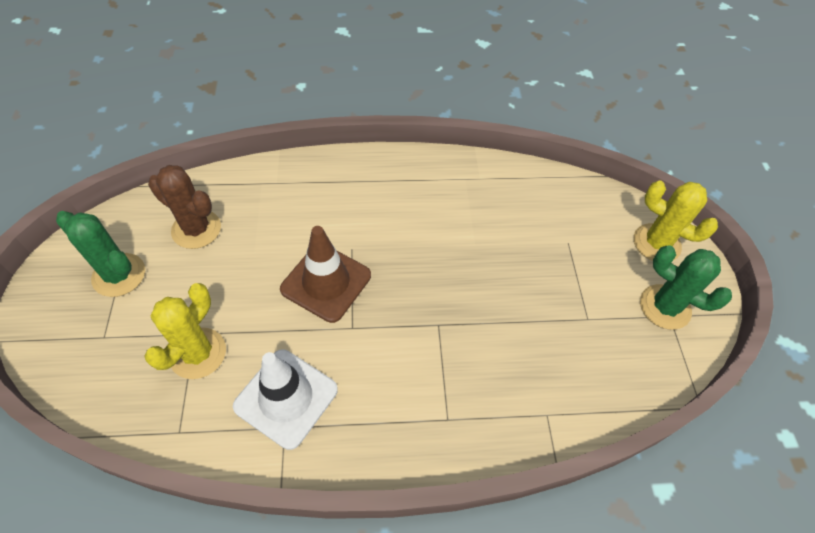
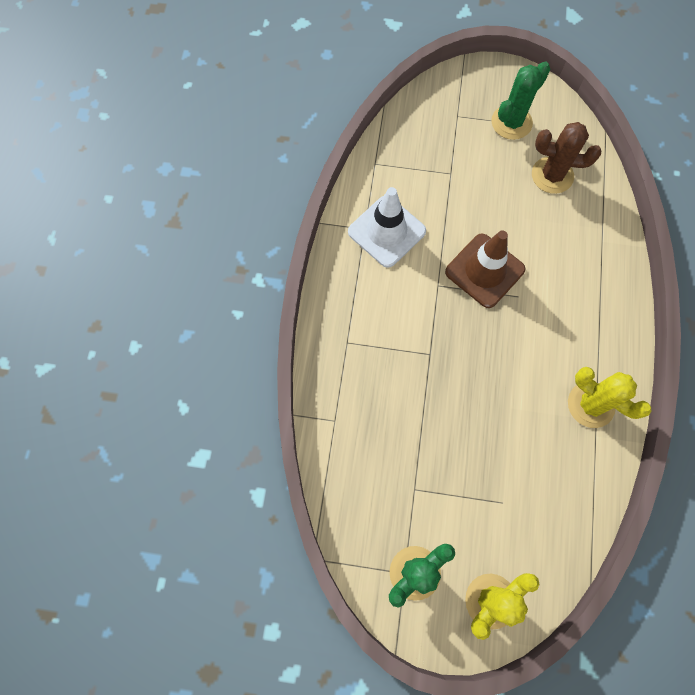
camera: 105 degrees right, 15 degrees up
yellow cactus [145,283,226,379] -> yellow cactus moved to [568,367,651,428]
brown cactus [148,165,221,249] -> brown cactus turned 60 degrees clockwise [532,122,601,194]

